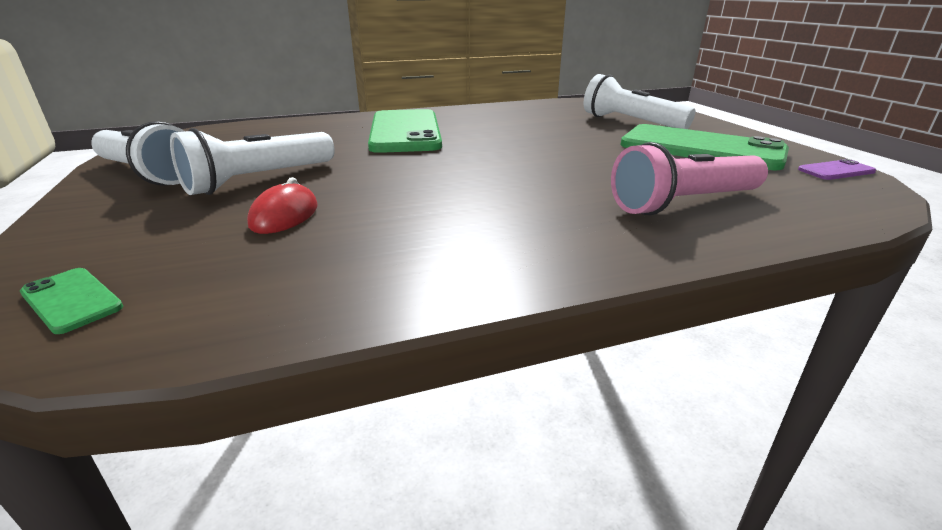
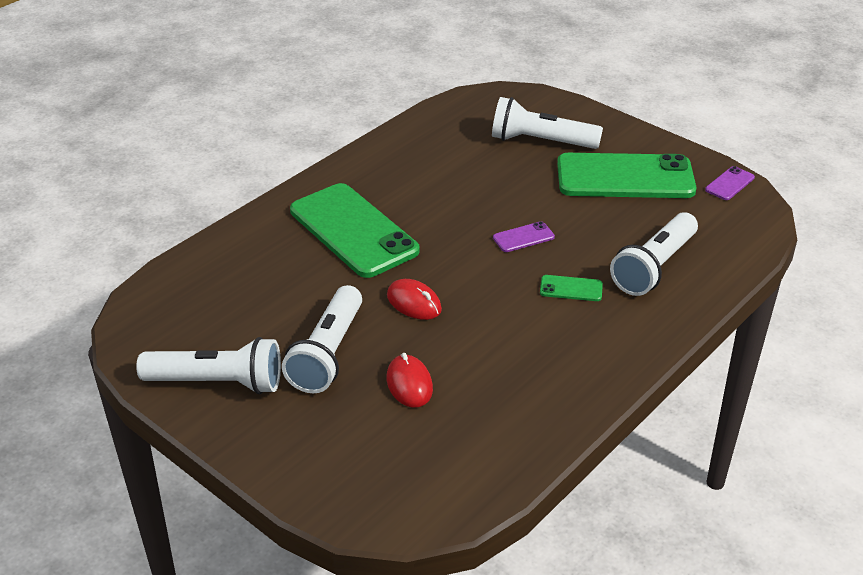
camera: 30 degrees left, 10 degrees up
green phone [20,268,123,334] -> green phone moved to [540,275,603,301]
pink flashlight [611,142,768,215] -> white flashlight [610,212,698,296]
none -> red mouse [387,279,442,320]
none -> purple phone [493,221,555,252]

